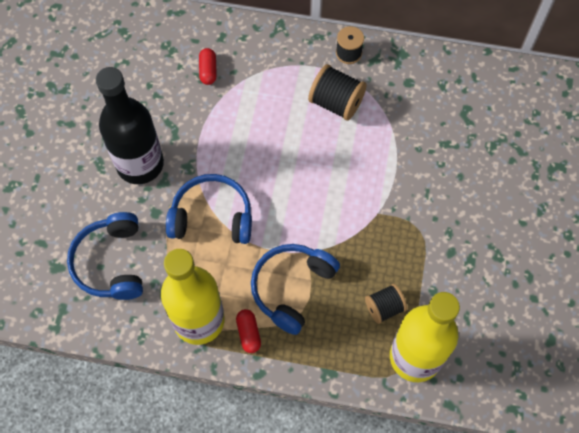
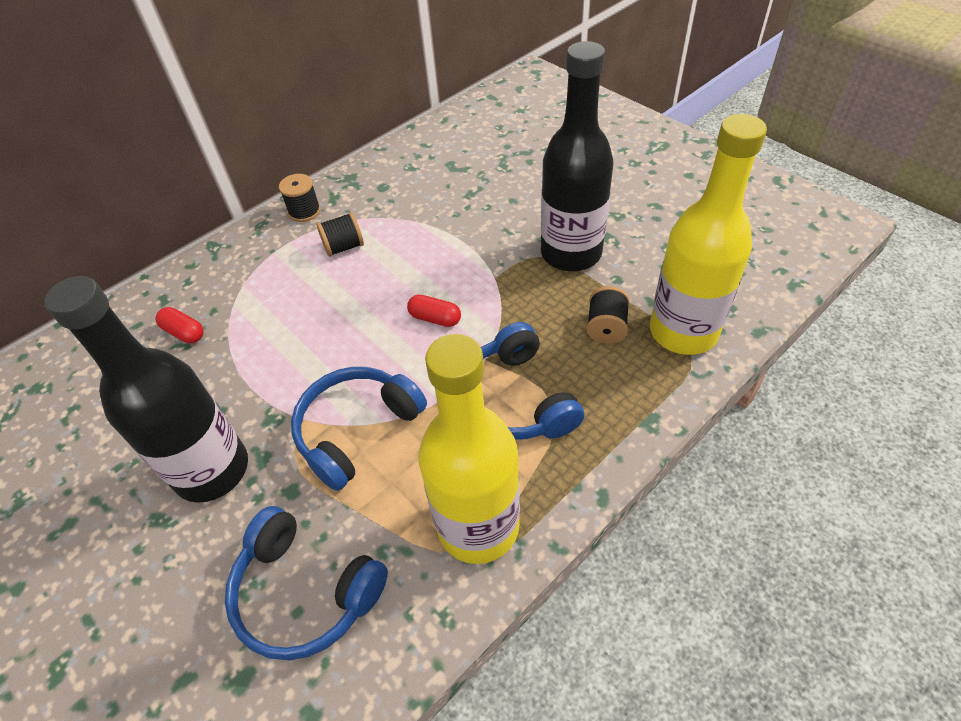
camera: 50 degrees left, 15 degrees down
red capsule [236,309,261,353] -> red capsule moved to [407,295,461,327]
black spool [308,64,367,121] -> black spool [317,212,364,257], size x0.66
none -> black bottle [541,41,614,271]

